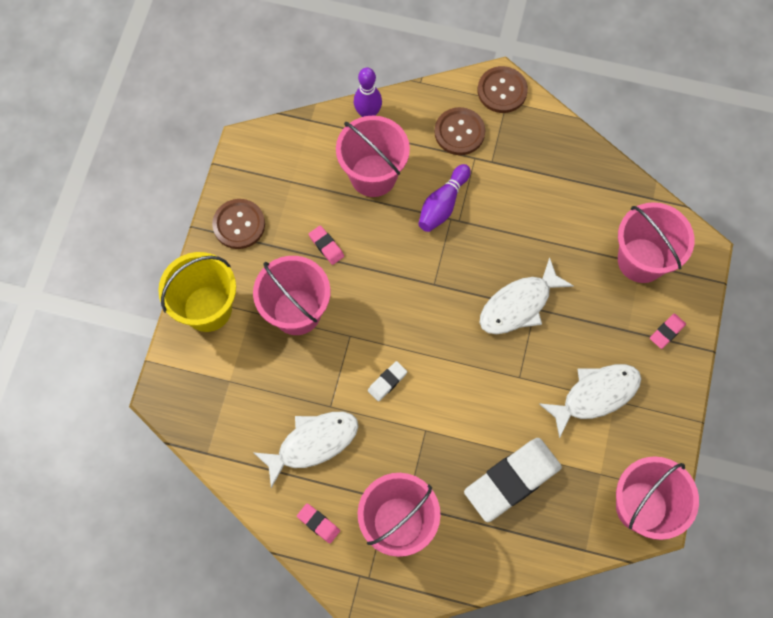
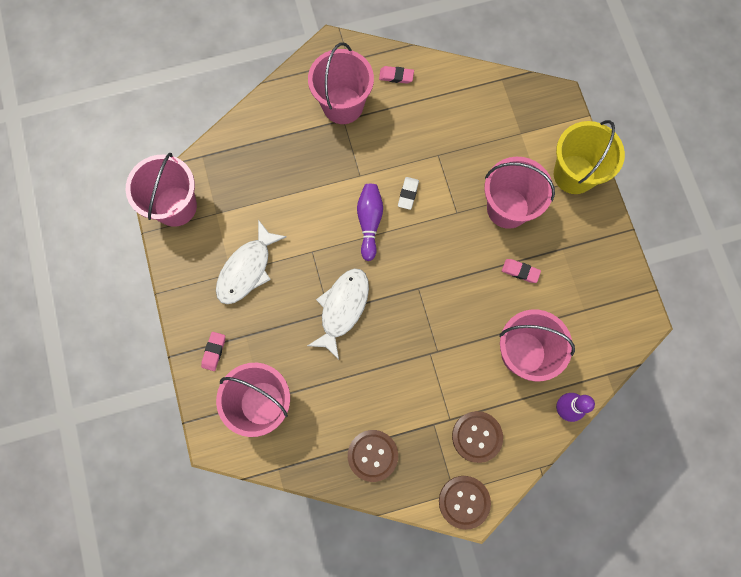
camera: 150 degrees right, 5 degrees up
brown button [212,199,265,249] -> brown button moved to [348,430,398,482]
white fish [253,412,359,488] -> none
purple bowling pin [418,164,471,232] -> purple bowling pin moved to [357,184,383,261]
white eraser [464,438,562,522] -> none

